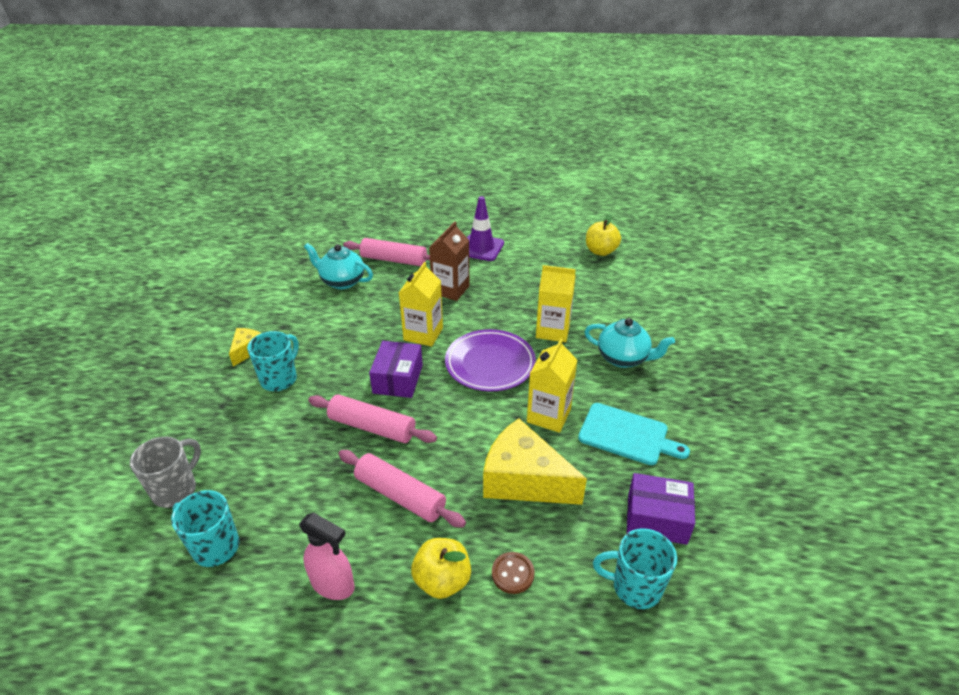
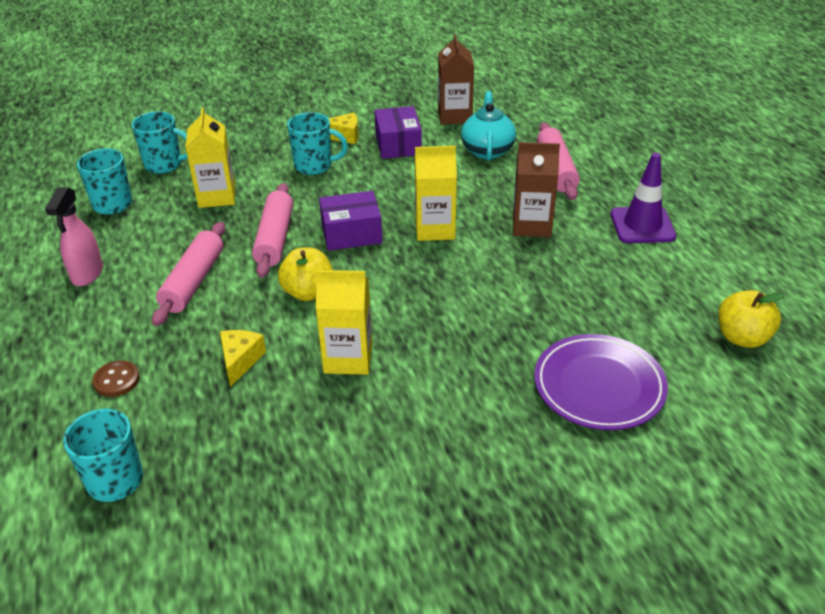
camera: 70 degrees right, 0 degrees up
grey mug [130,437,201,508] -> turquoise mug [131,111,188,174]
yellow apple [411,538,471,599] -> yellow apple moved to [278,247,333,301]
purple plate [445,329,536,391] -> purple plate moved to [534,334,668,430]
yellow cheese [483,419,587,505] -> yellow cheese [220,330,266,387], size x0.50
yellow carton [536,265,576,342] -> yellow carton moved to [185,107,235,208]
turquoise cutting board [578,403,690,465] -> none
turquoise teapot [584,318,675,368] -> none
purple box [627,473,695,545] -> purple box moved to [374,106,422,159]
none -> brown carton [438,34,474,124]

